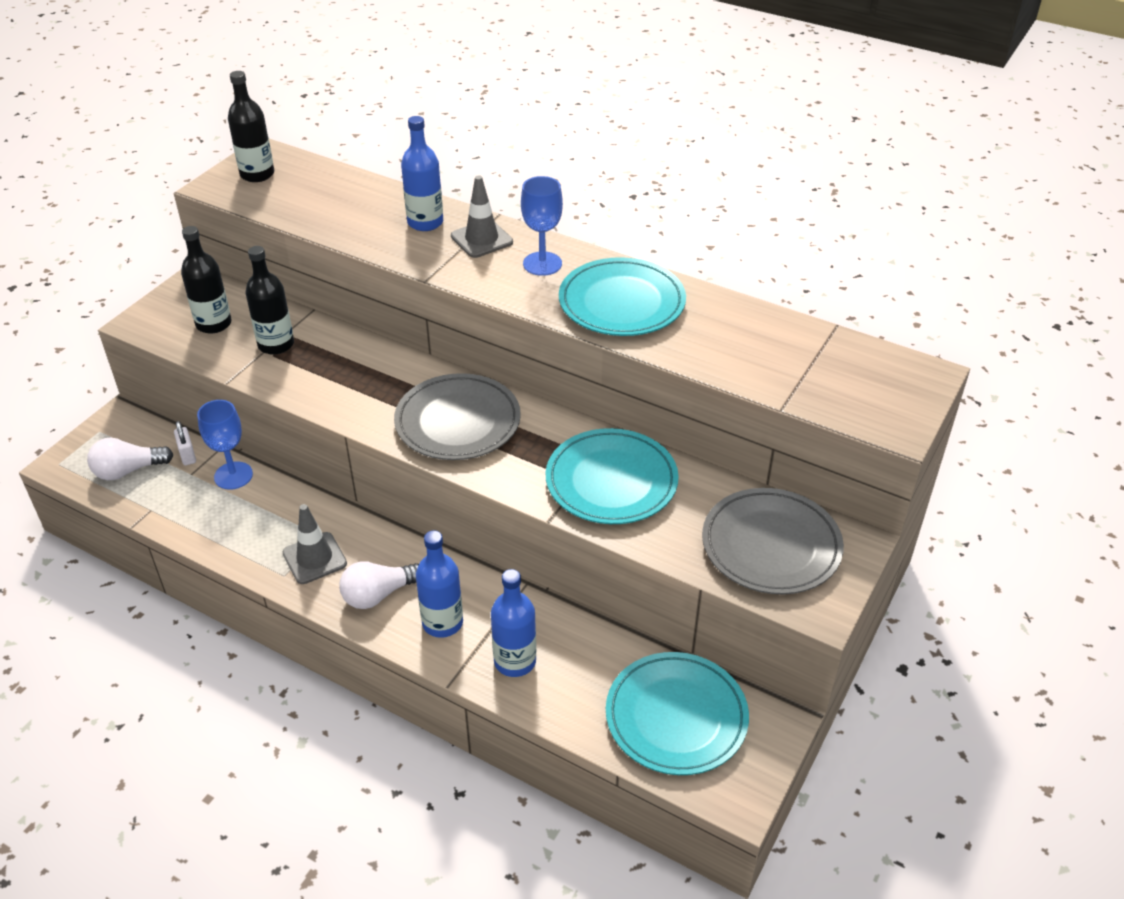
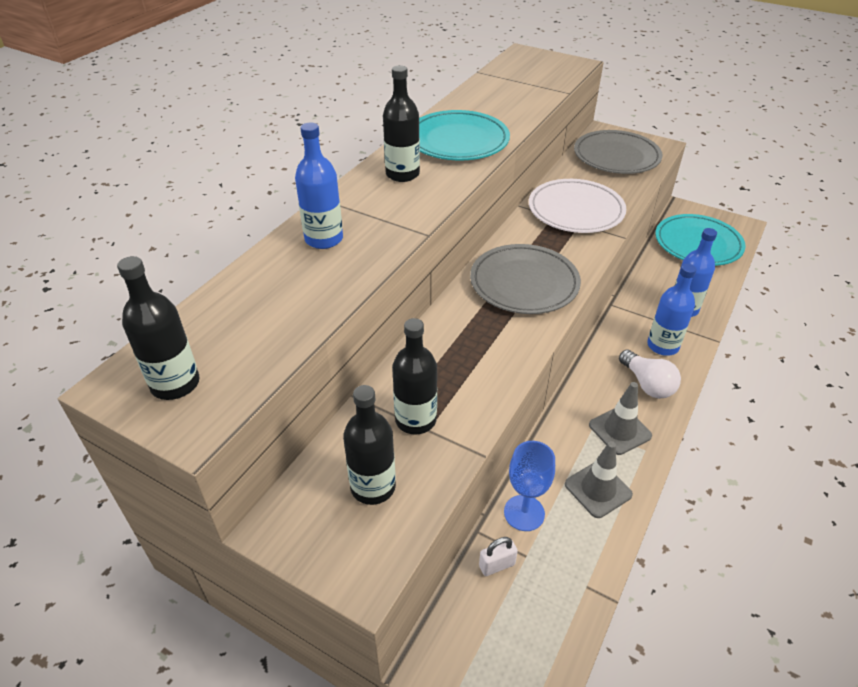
camera: 90 degrees left, 0 degrees up
white light bulb [87,438,173,480] -> none
grey traffic cone [451,175,513,258] -> grey traffic cone moved to [565,441,633,518]
blue goblet [521,176,563,276] -> black bottle [383,65,420,182]
turquoise plate [546,428,679,524] -> white plate [529,179,626,233]

